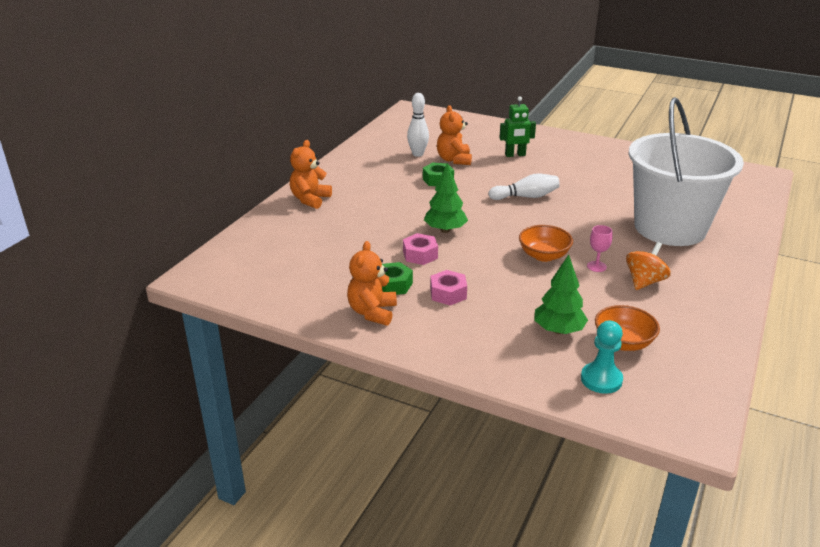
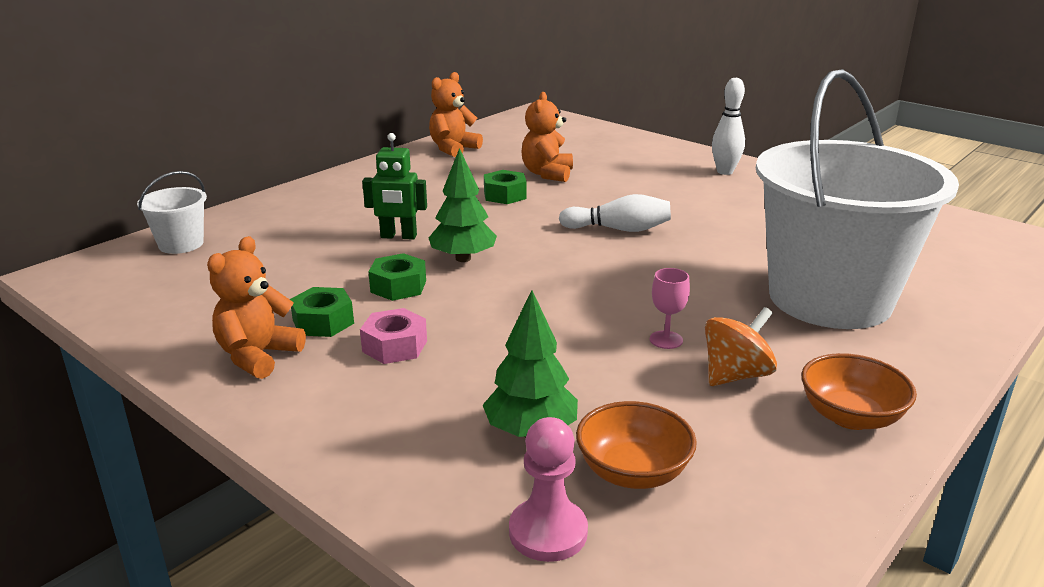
camera: 15 degrees right, 5 degrees down
orange teddy bear [290,140,332,209] -> orange teddy bear moved to [429,72,483,158]
pink nut [403,233,438,265] -> green nut [369,253,426,301]
white bowling pin [407,93,429,157] -> white bowling pin moved to [712,78,745,175]
green robot [499,96,536,157] -> green robot moved to [362,133,427,240]
orange bowl [519,225,573,262] -> orange bowl moved to [801,353,917,430]
turquoise pawn [581,321,623,394] -> pink pawn [509,417,588,562]
none -> white bucket [137,171,207,254]

